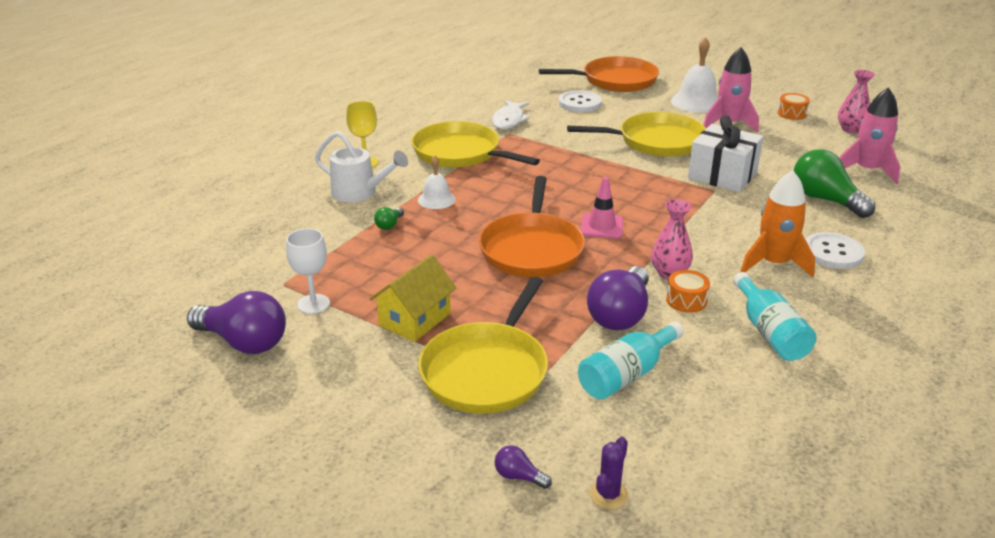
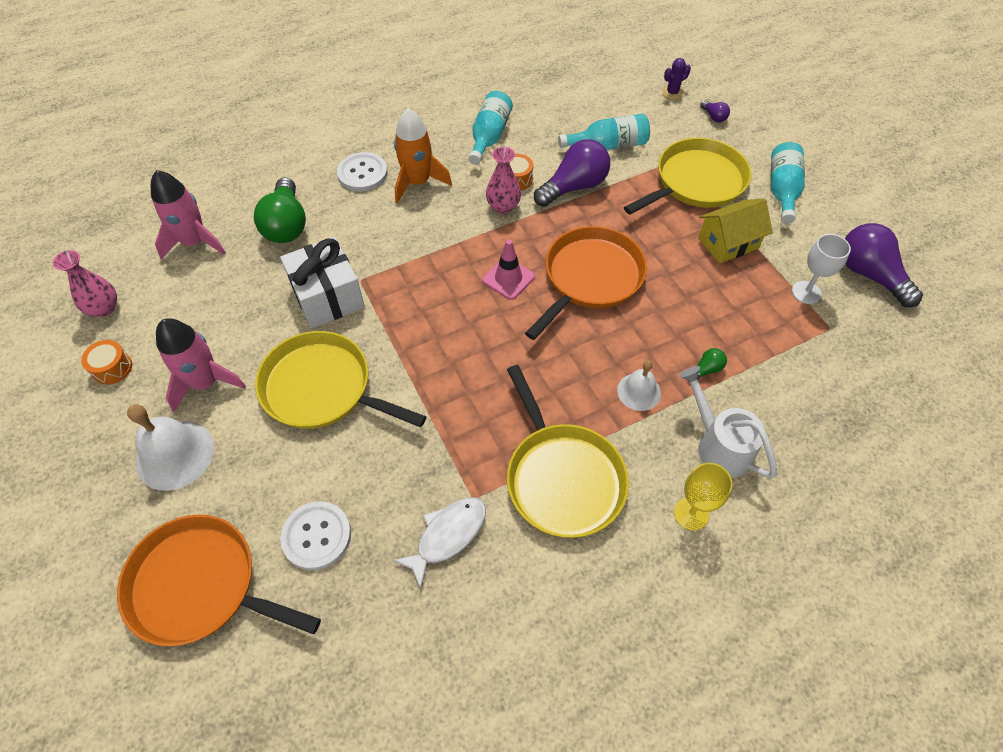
camera: 150 degrees left, 25 degrees up
none -> turquoise bottle [771,142,805,224]

